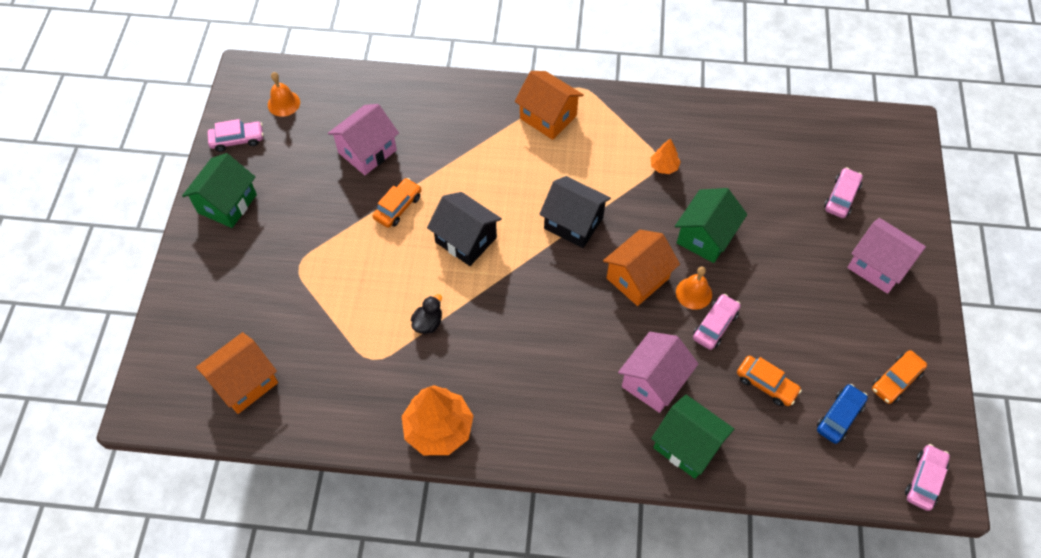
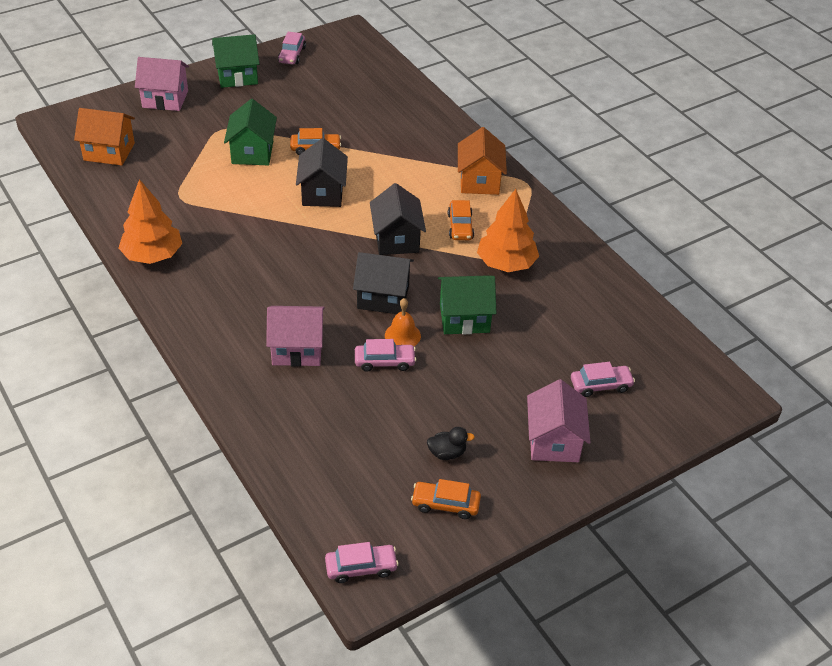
camera: 50 degrees right, 15 degrees down
pink car [207,119,264,152] -> pink car turned 60 degrees clockwise [278,32,306,64]
orange bell [268,72,300,117] -> none
pink house [328,104,399,175] -> pink house moved to [135,57,189,111]
black duck [411,294,442,334] -> black duck moved to [427,427,475,460]
orange house [603,230,680,306] -> black house [353,252,414,314]
orange tree [651,138,681,174] -> orange tree [477,189,539,272], size x2.04
green house [651,394,734,479] -> green house moved to [224,99,277,165]
orange car [737,355,802,406] -> orange car moved to [448,200,474,240]
blue car [817,384,868,444] -> none

